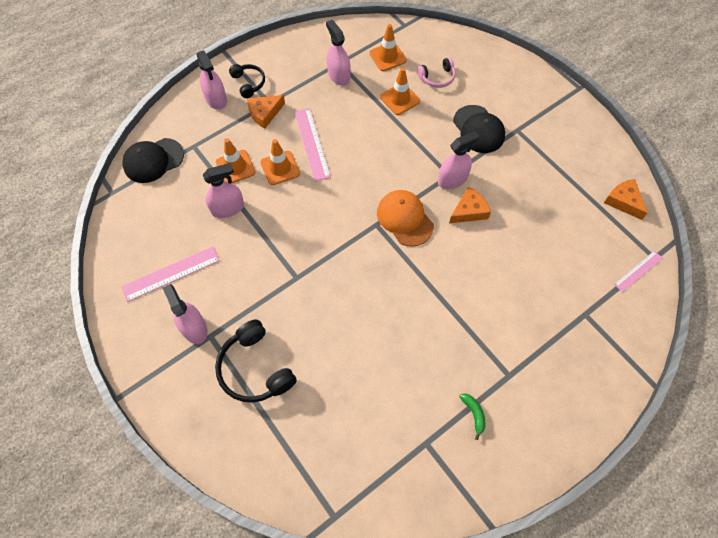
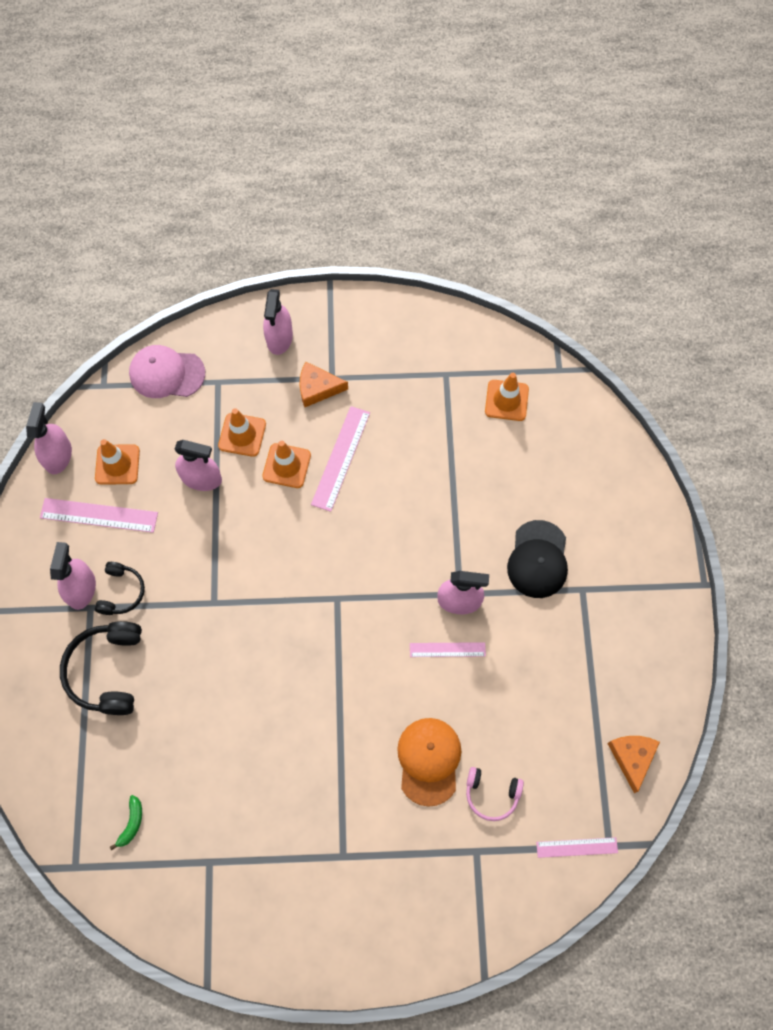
camera: 35 degrees right, 5 degrees up
black cap [122,138,184,183] -> pink cap [129,345,205,398]
black headphones [229,64,265,98] -> black headphones moved to [95,562,145,615]
pink spray bottle [326,20,351,86] -> pink spray bottle moved to [26,402,72,474]
orange cap [377,190,434,247] -> orange cap moved to [397,718,461,807]
orange traffic cone [380,68,420,115] -> orange traffic cone moved to [95,439,140,484]
pink headphones [417,57,455,88] -> pink headphones moved to [466,767,524,821]
orange cheese [449,186,491,223] -> pink ruler [410,642,486,657]
green banana [459,393,485,440] -> green banana moved to [110,795,142,850]

